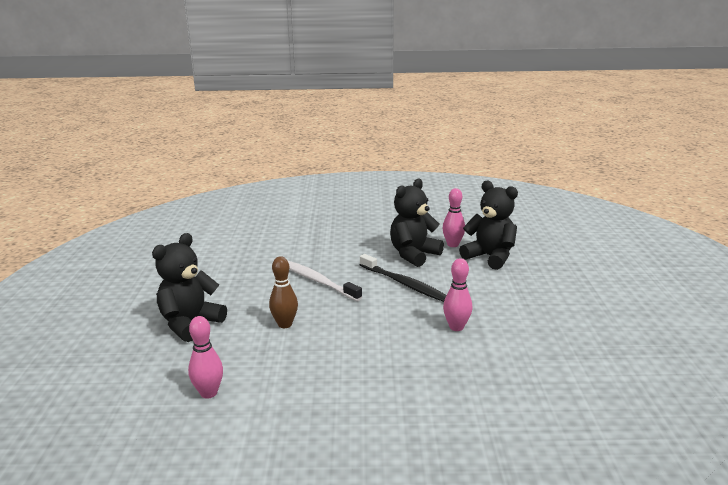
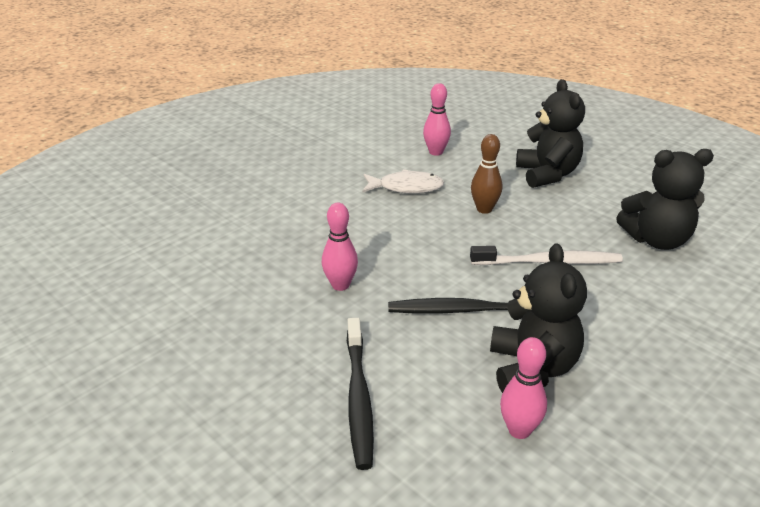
camera: 135 degrees right, 10 degrees up
black teddy bear [459,181,518,270] -> black teddy bear moved to [616,149,714,250]
none -> black toothbrush [347,318,374,470]
none -> white fish [362,169,444,194]

